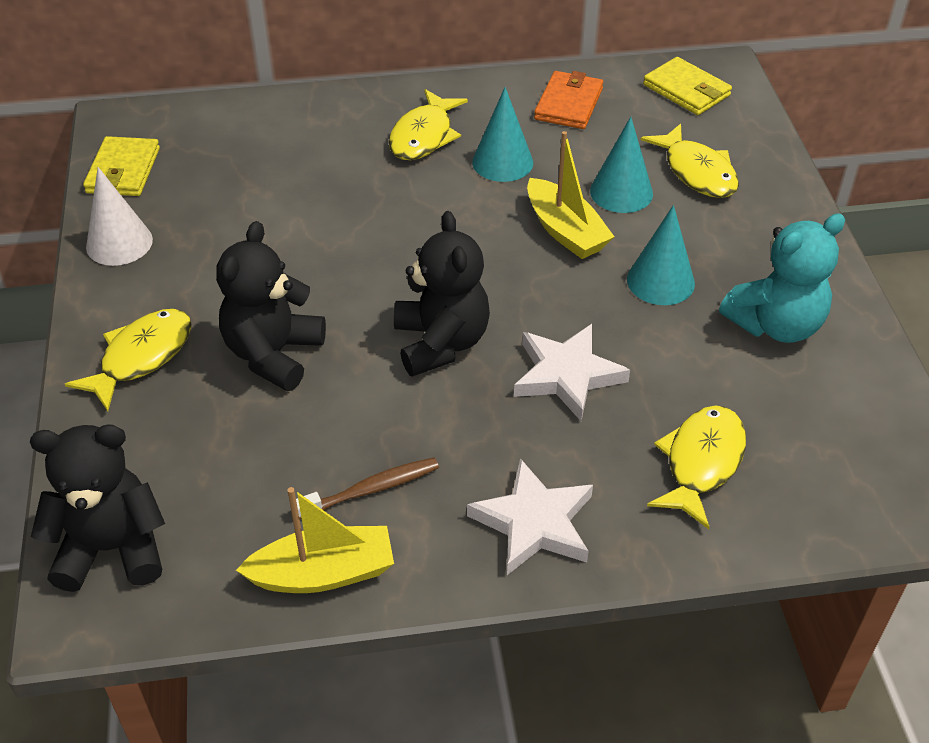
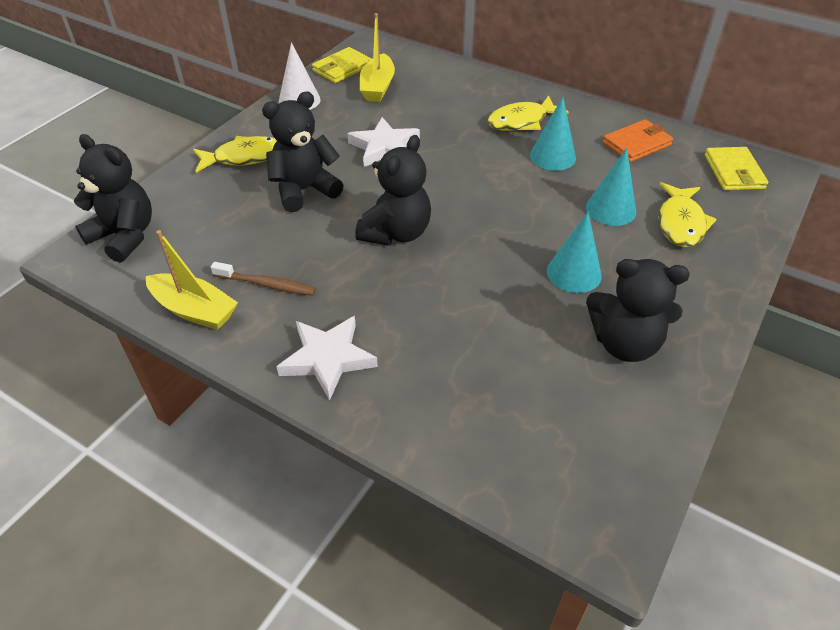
camera: 40 degrees right, 0 degrees up
white star [514,324,630,421] -> white star moved to [347,117,420,167]
yellow boat [527,131,615,259] -> yellow boat moved to [360,13,395,102]
yellow fish [647,406,746,529] -> none
turquoise teddy bear [719,213,846,343] -> black teddy bear [586,259,689,362]

